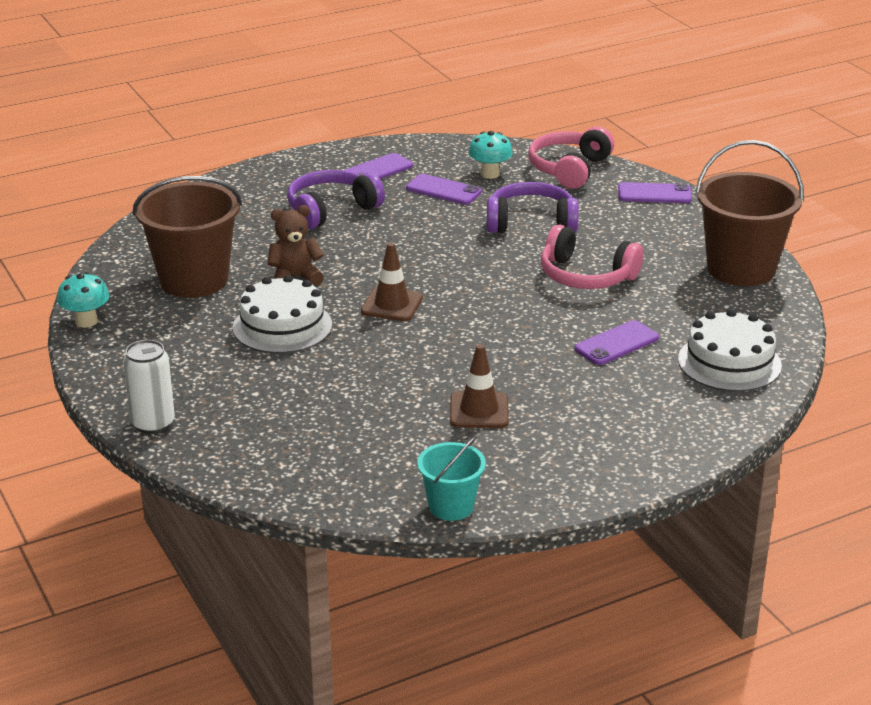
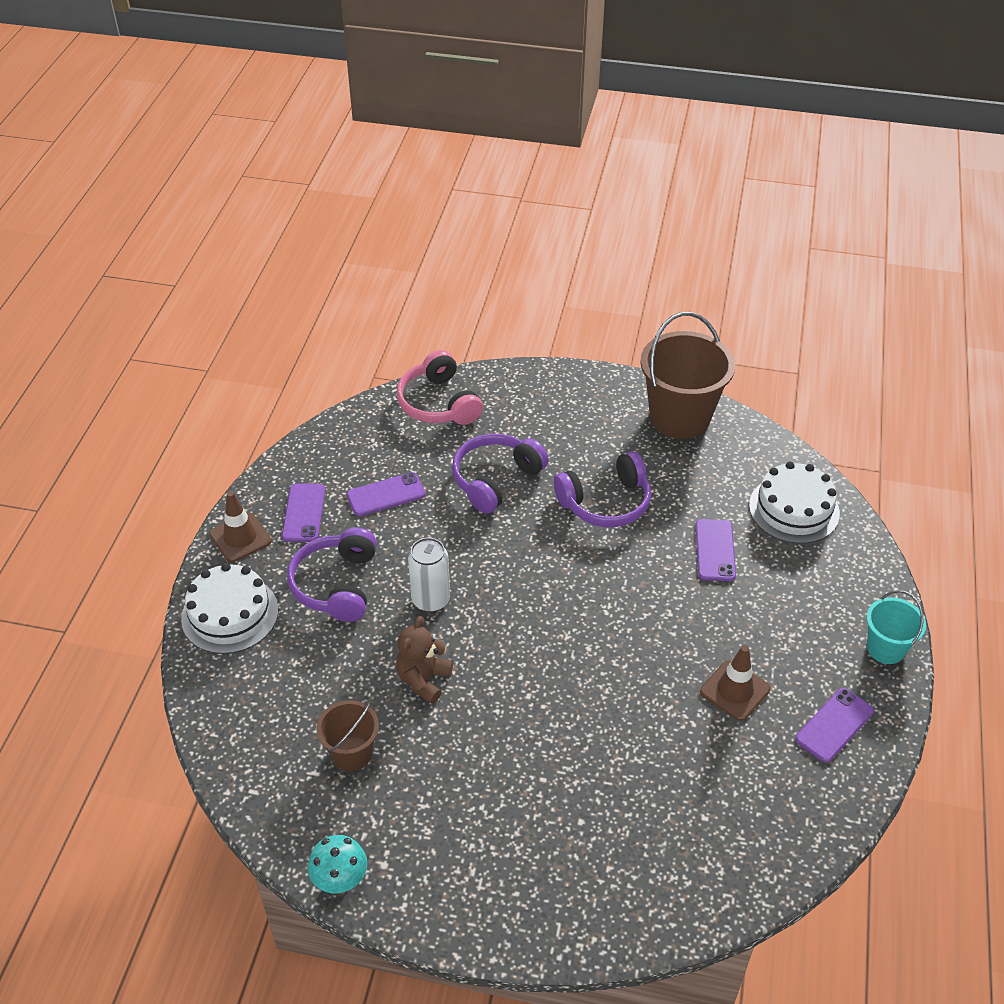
camera: 50 degrees left, 15 degrees up
white can [123,340,175,434] -> white can moved to [408,538,450,612]
brown bucket [132,176,242,298] -> brown bucket [316,700,379,771], size x0.54
white cake [233,275,332,353] -> white cake moved to [181,563,278,654]
brown traffic cone [361,242,423,321] -> brown traffic cone moved to [209,491,272,562]
turquoise bucket [417,436,486,521] -> turquoise bucket moved to [866,590,926,664]
turquoise mushroom [469,131,513,179] -> none
pink headphones [541,224,644,289] -> purple headphones [554,451,651,527]
purple phone [618,182,692,203] -> purple phone moved to [795,688,874,763]

